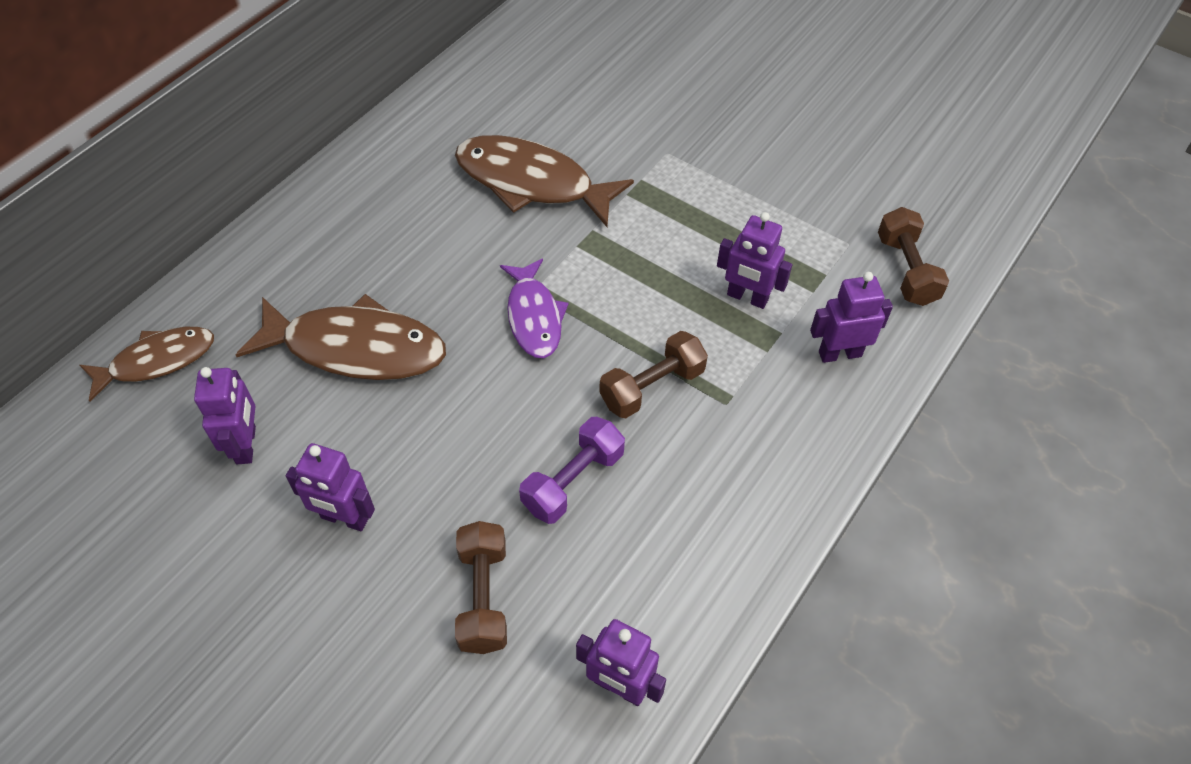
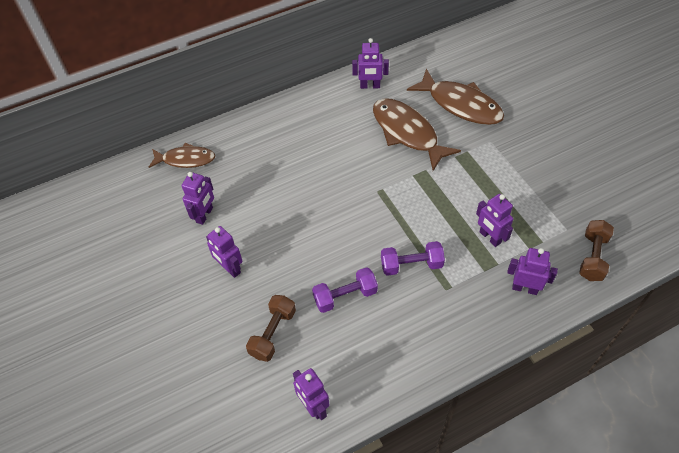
camera: 30 degrees right, 0 degrees up
brown fish [236,294,446,380] -> brown fish moved to [407,69,504,125]
purple fish [500,258,569,358] -> none
brown dumbbell [599,331,708,418] -> purple dumbbell [381,241,445,276]
none -> purple robot [352,38,389,89]

